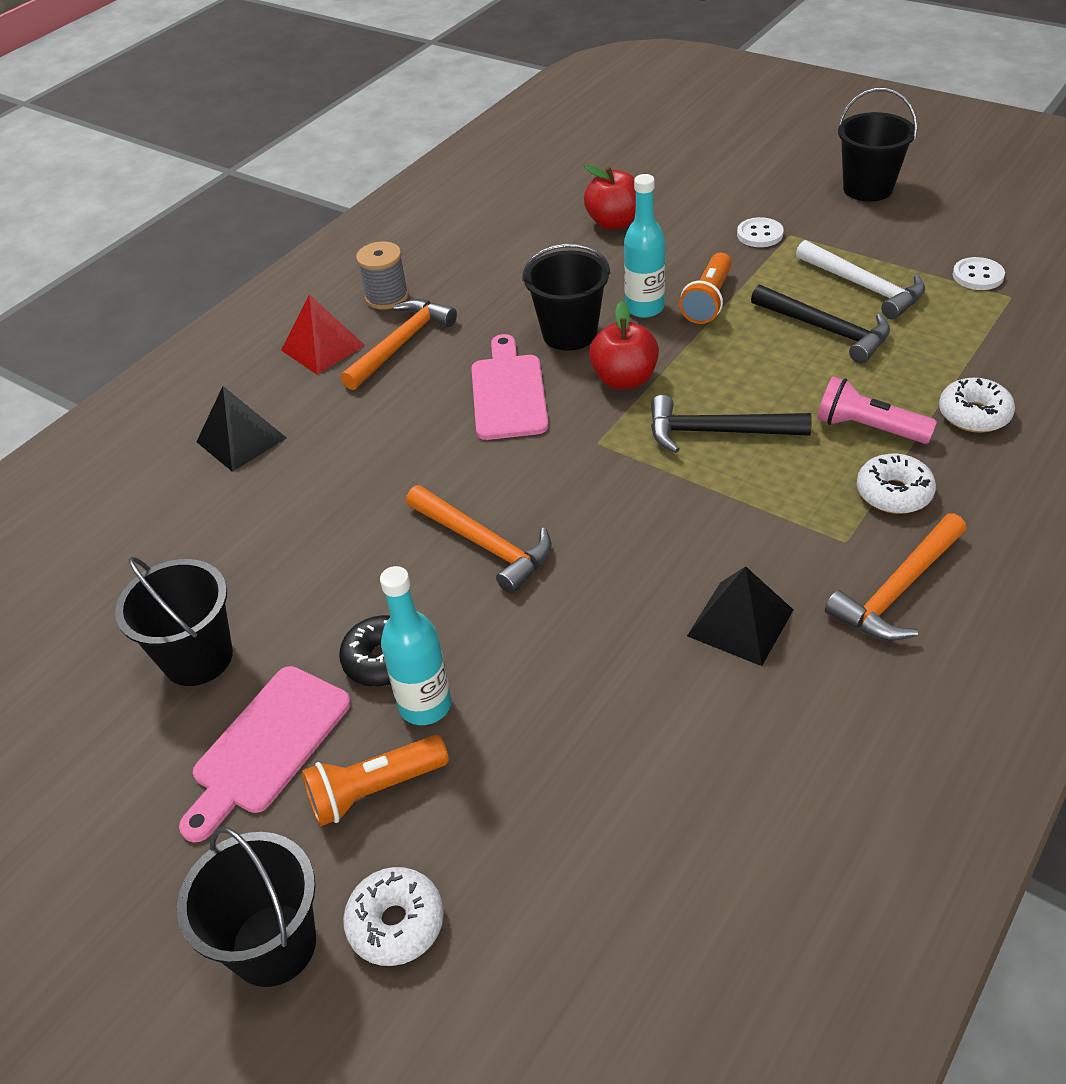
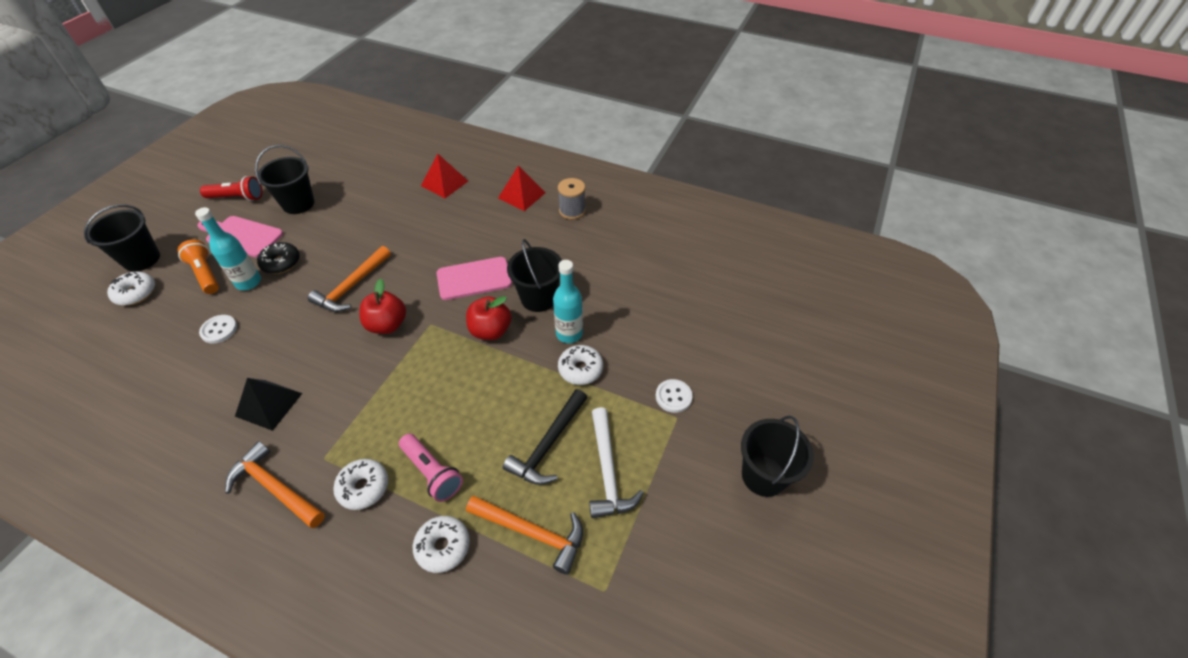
camera: 75 degrees right, 5 degrees up
black pyramid [196,386,287,472] -> red pyramid [421,154,468,198]
orange hammer [340,299,457,390] -> orange hammer moved to [466,496,583,575]
red apple [584,165,636,230] -> red apple moved to [359,278,406,334]
black hammer [651,395,812,453] -> none
orange flashlight [679,253,732,324] -> white donut [558,345,603,385]
white hammer [796,240,925,320] -> white hammer turned 45 degrees counterclockwise [589,407,644,518]
pink flashlight [817,376,937,444] -> pink flashlight turned 120 degrees clockwise [399,434,463,502]
white button [953,257,1005,290] -> white button moved to [199,315,237,344]
none -> red flashlight [200,176,262,201]

